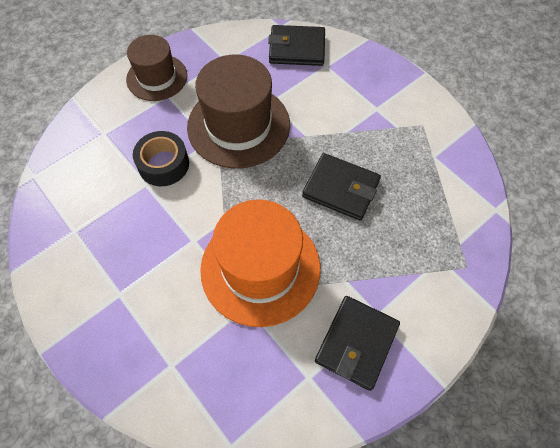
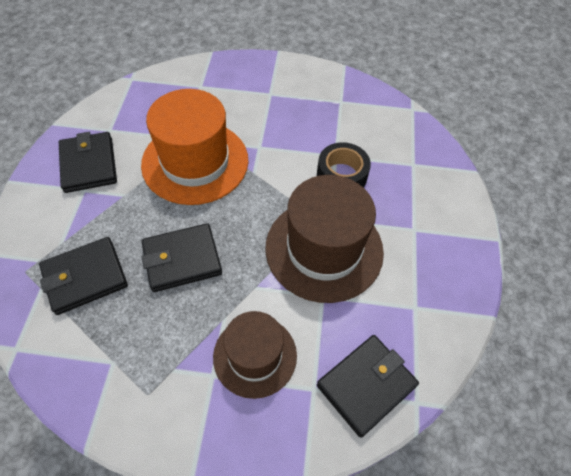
camera: 135 degrees right, 5 degrees down
brown hat [126,35,187,101] -> brown hat moved to [213,311,297,399]
none -> black wallet [39,237,128,315]

